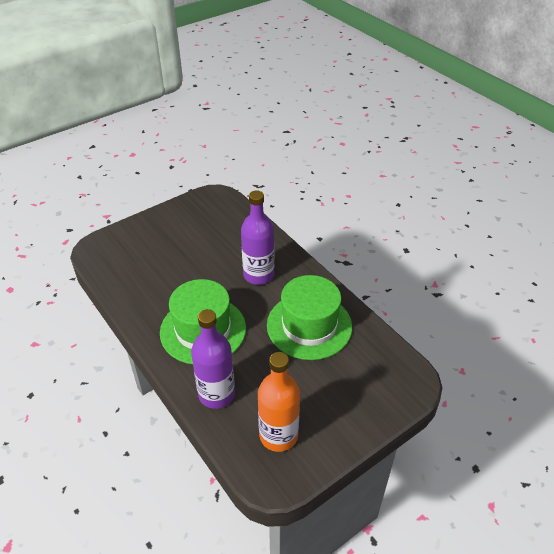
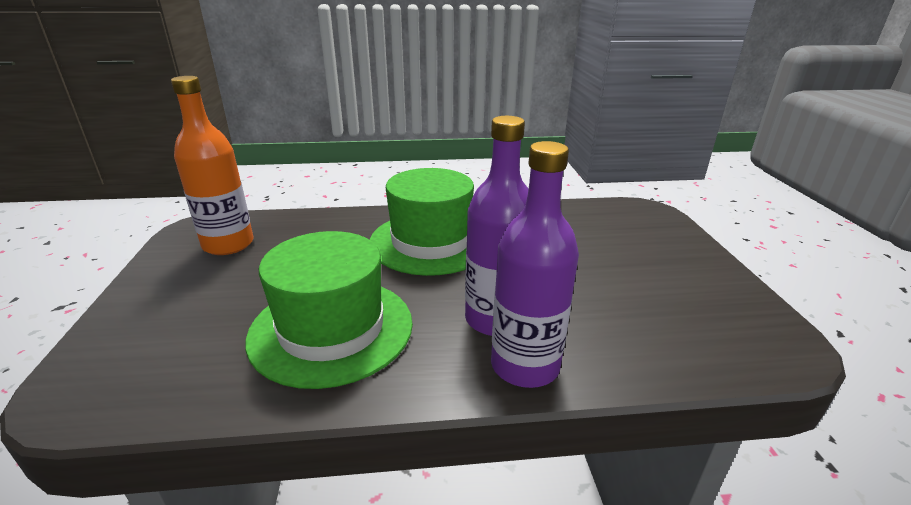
camera: 120 degrees right, 15 degrees down
purple bottle [191,309,235,409] -> purple bottle moved to [491,141,579,388]

